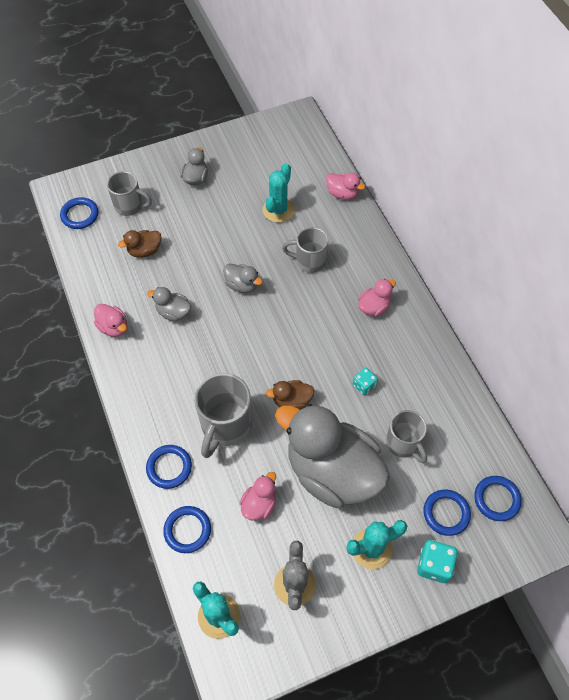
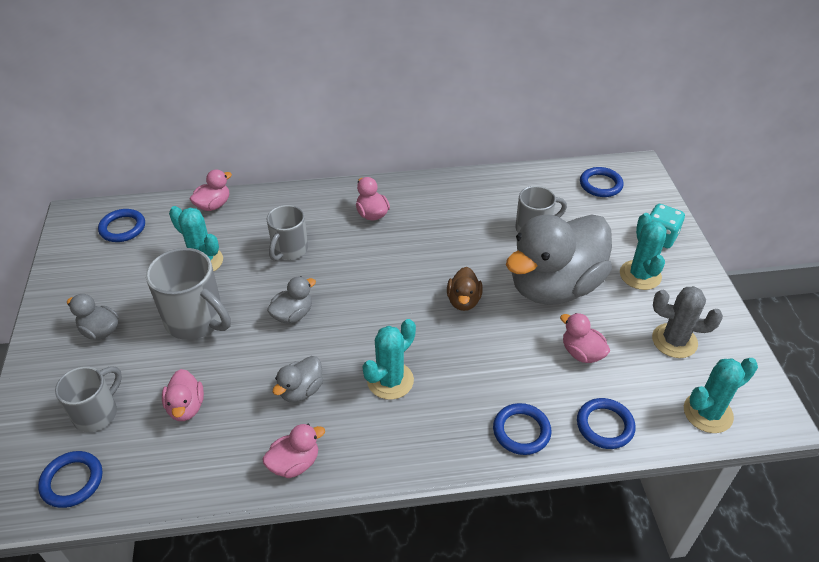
camera: 75 degrees left, 15 degrees down
brown duck [118,230,161,258] -> pink duck [162,369,204,421]
grey mug [194,373,252,458] -> grey mug moved to [146,248,231,340]
turquoise dice [353,367,378,395] -> none
blue ring [423,489,471,536] -> blue ring moved to [98,209,145,242]
none -> turquoise cactus [362,319,416,400]

